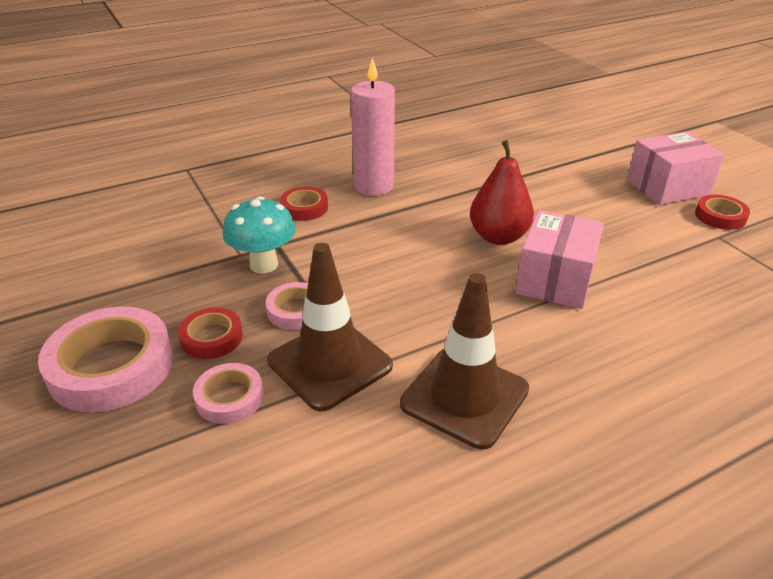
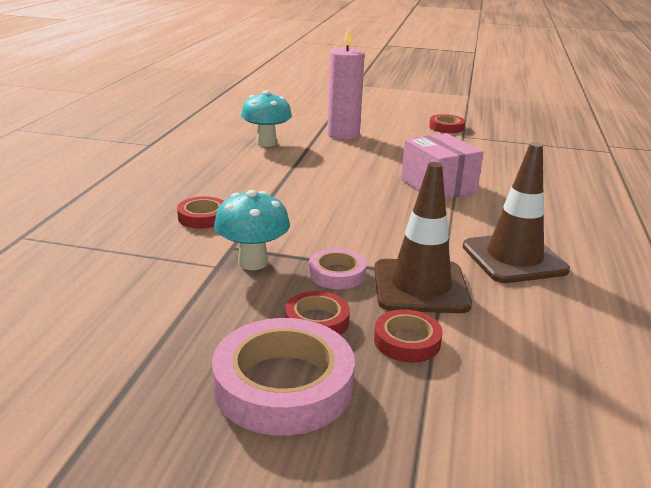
camera: 50 degrees left, 10 degrees down
pink tape [193,363,264,424] -> red tape [374,309,443,363]
pink candle [351,57,395,196] -> pink candle moved to [327,26,365,140]
red pear [470,140,534,245] -> none
pink box [627,131,724,205] -> none
none -> turquoise mushroom [241,90,292,147]

